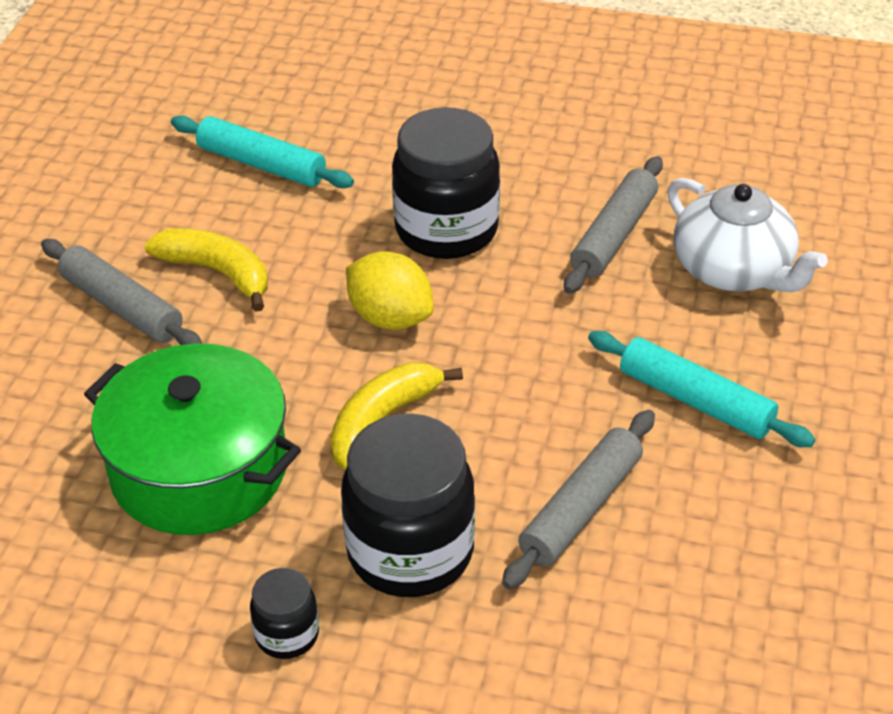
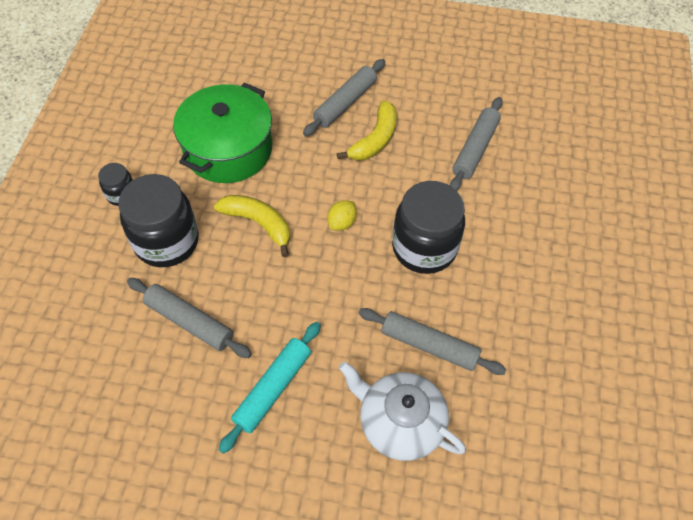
camera: 85 degrees right, 15 degrees up
turquoise rolling pin [171,115,354,188] -> grey rolling pin [450,97,503,191]
yellow lemon [346,251,434,330] -> yellow lemon [328,200,357,231], size x0.62
white teapot [668,178,828,292] -> white teapot turned 75 degrees clockwise [339,361,466,461]

